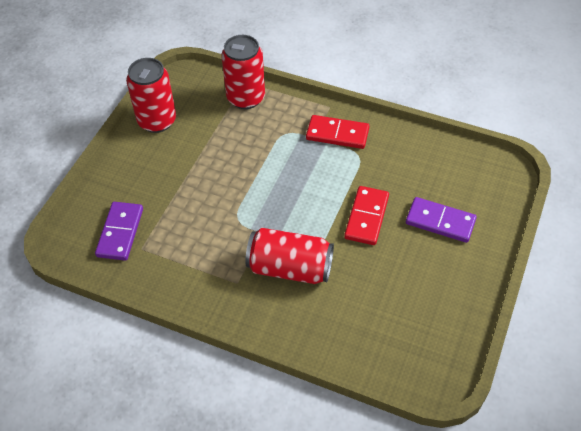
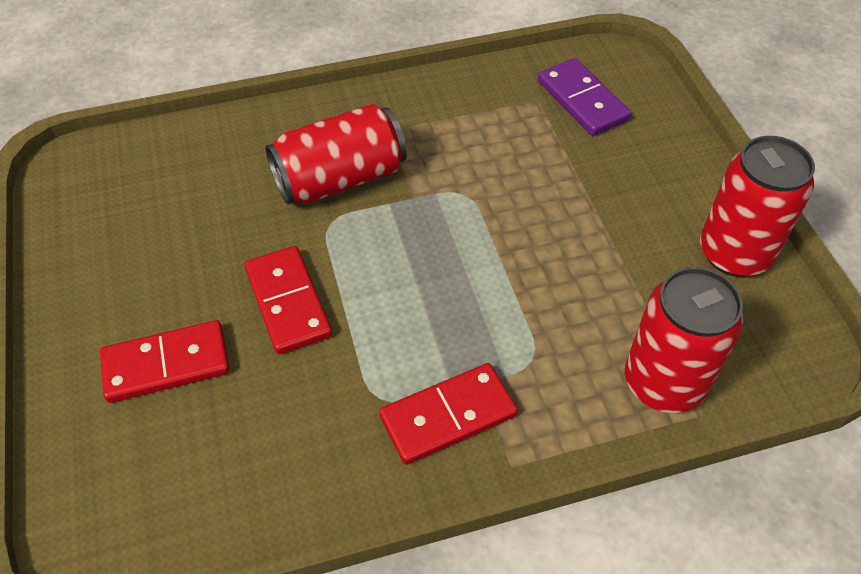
camera: 140 degrees right, 0 degrees up
purple domino [406,197,477,243] -> red domino [100,320,230,403]

